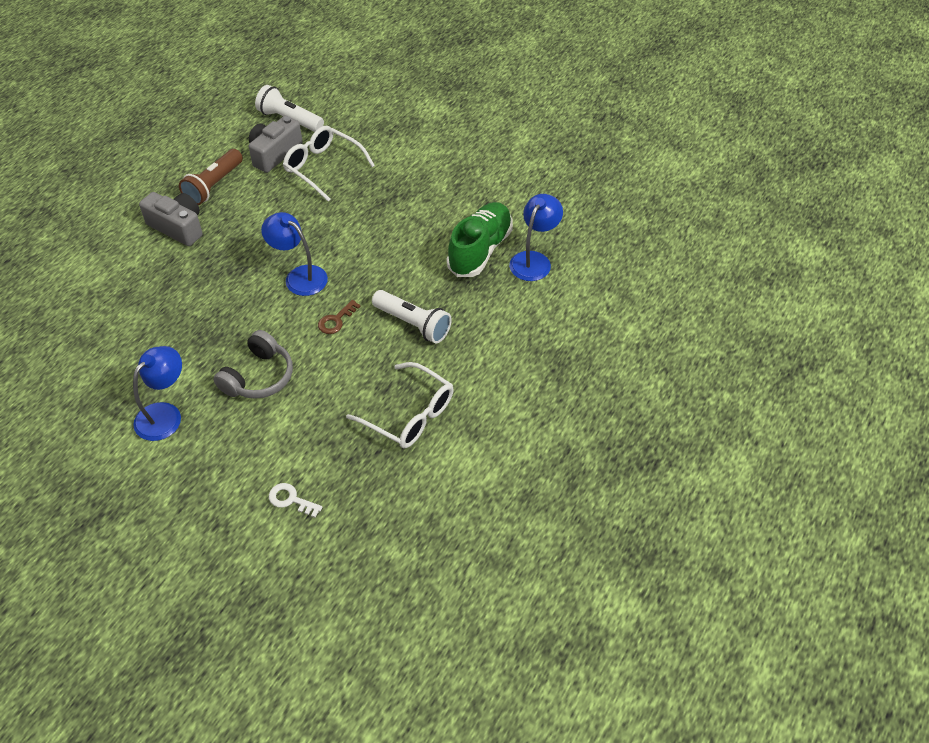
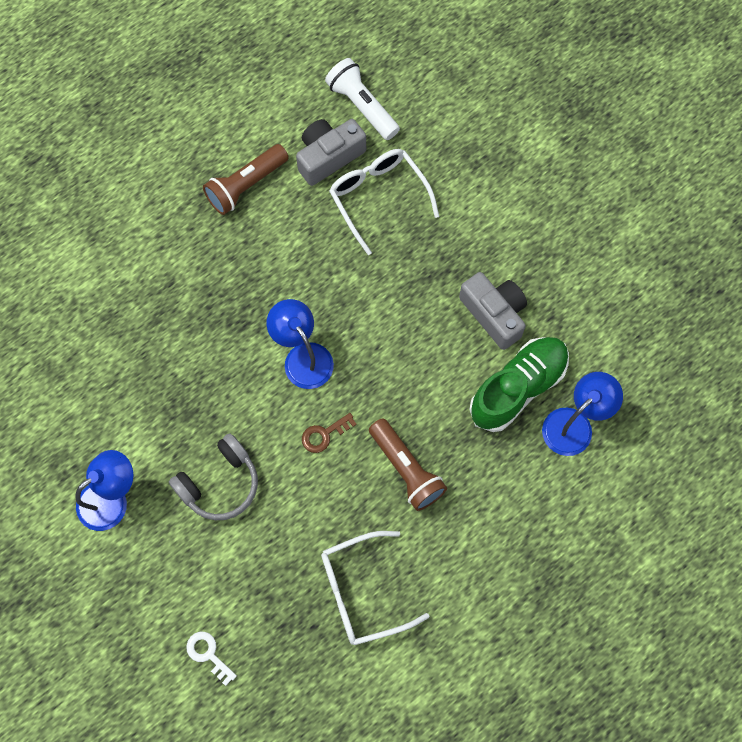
camera: 20 degrees right, 20 degrees up
grey camera [139,192,202,246] -> grey camera moved to [459,272,527,350]
white glasses [346,362,454,449] -> white glasses turned 105 degrees clockwise [321,531,430,645]
white flashlight [372,290,452,343] -> brown flashlight [369,418,447,511]

